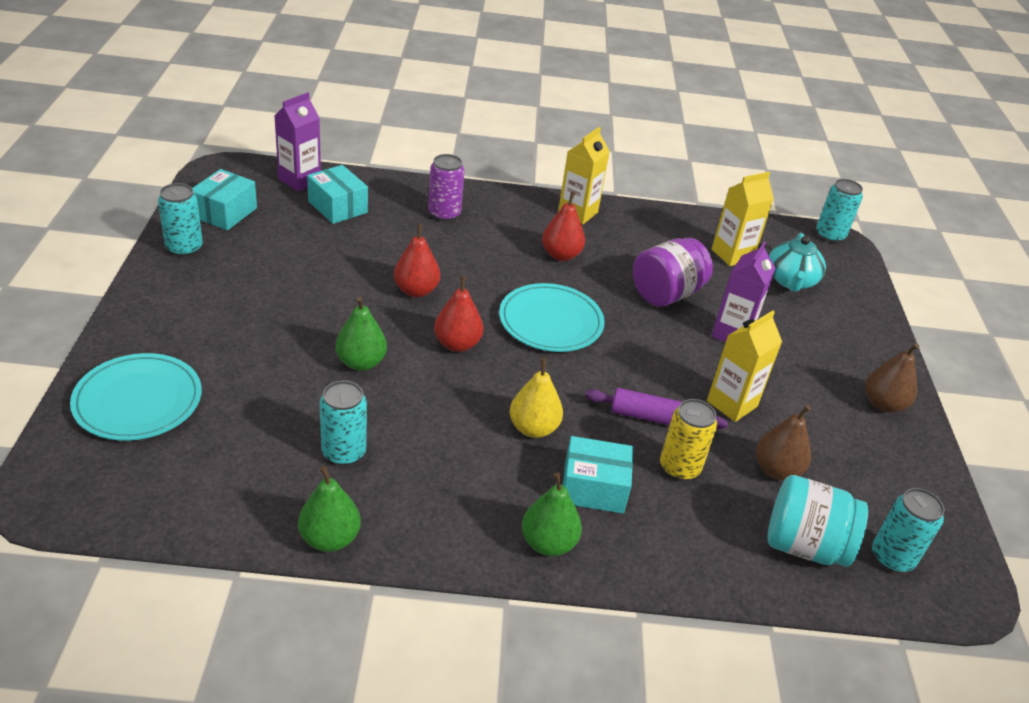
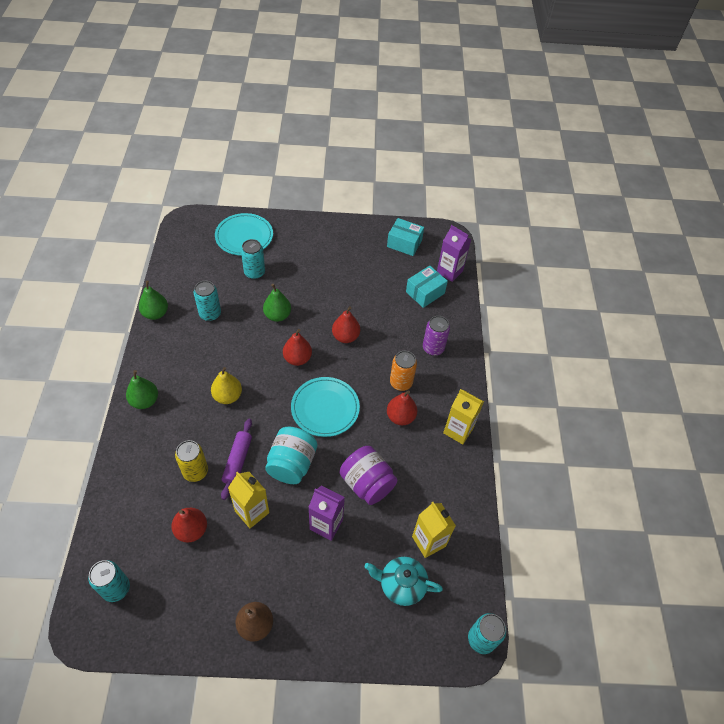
camera: 90 degrees right, 15 degrees up
turquoise can [158,183,203,257] -> turquoise can moved to [241,239,265,279]
turquoise box [562,436,633,513] -> none
brown pear [756,405,811,480] -> red pear [171,508,207,543]
turquoise jar [767,475,868,567] -> turquoise jar moved to [265,427,317,484]
none -> orange can [390,351,417,391]

